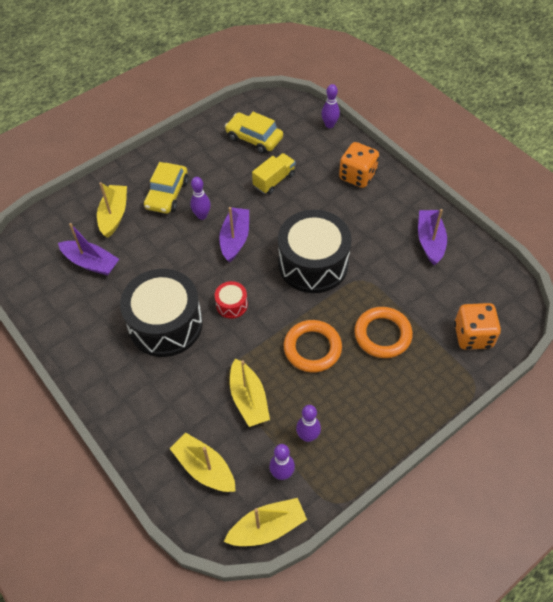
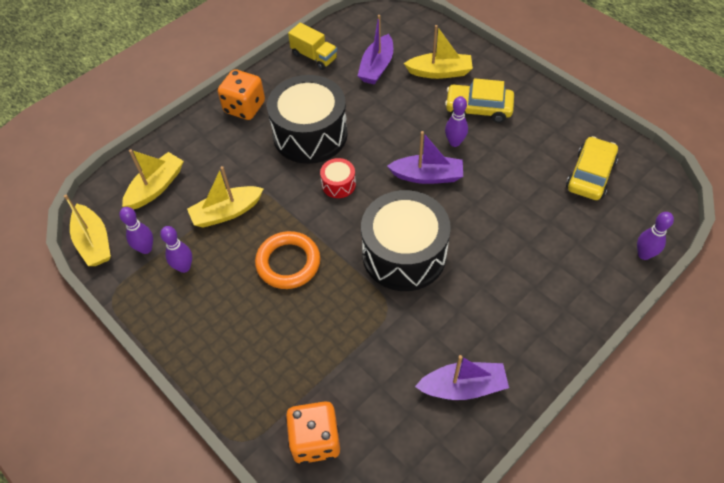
camera: 85 degrees right, 0 degrees up
yellow truck [252,153,295,195] -> yellow truck moved to [288,23,337,70]
orange dice [339,142,379,188] -> orange dice moved to [218,69,265,120]
orange ring [354,307,413,358] -> none

